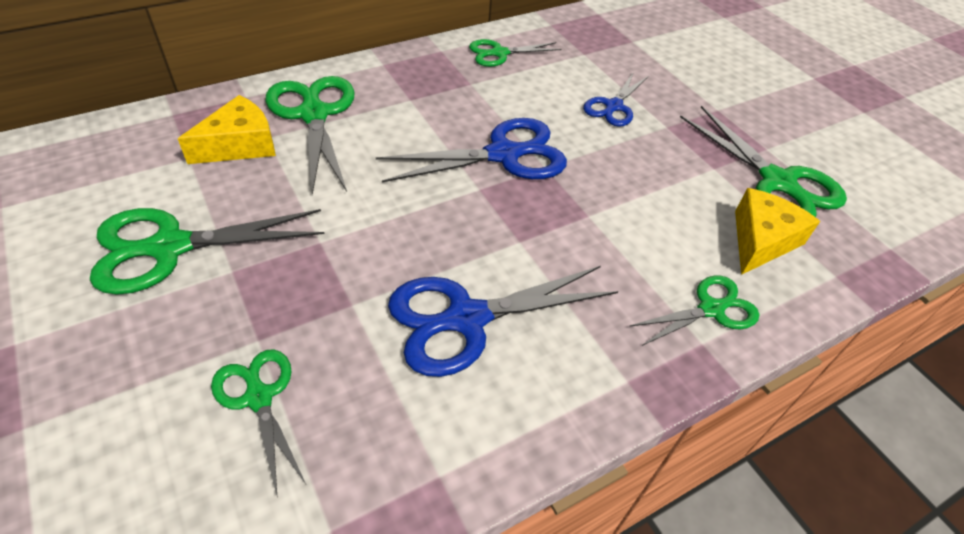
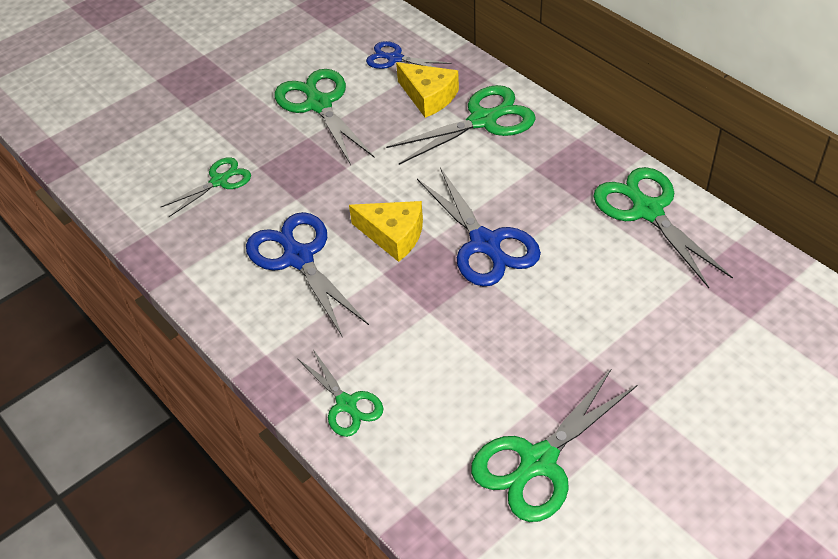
camera: 85 degrees right, 0 degrees up
green scissors [469,39,562,67] -> green scissors [593,167,733,288], size x1.67
blue scissors [583,72,649,127] -> blue scissors moved to [366,41,452,69]
yellow cheese [735,188,820,275] -> yellow cheese moved to [349,201,423,262]

